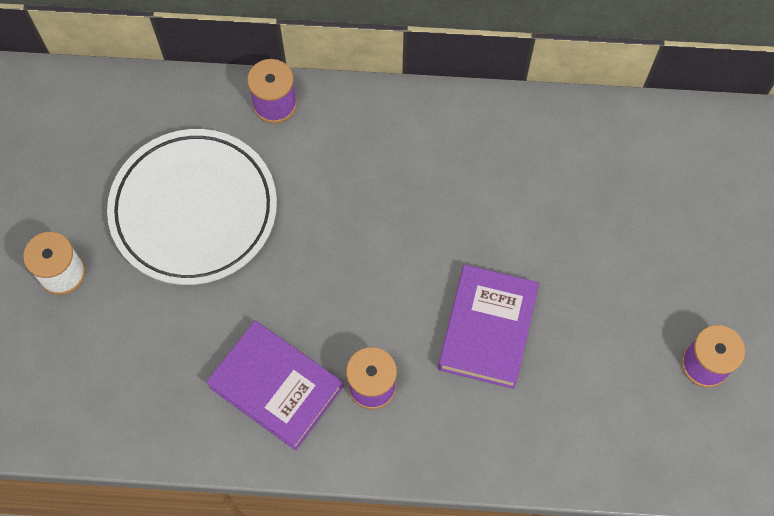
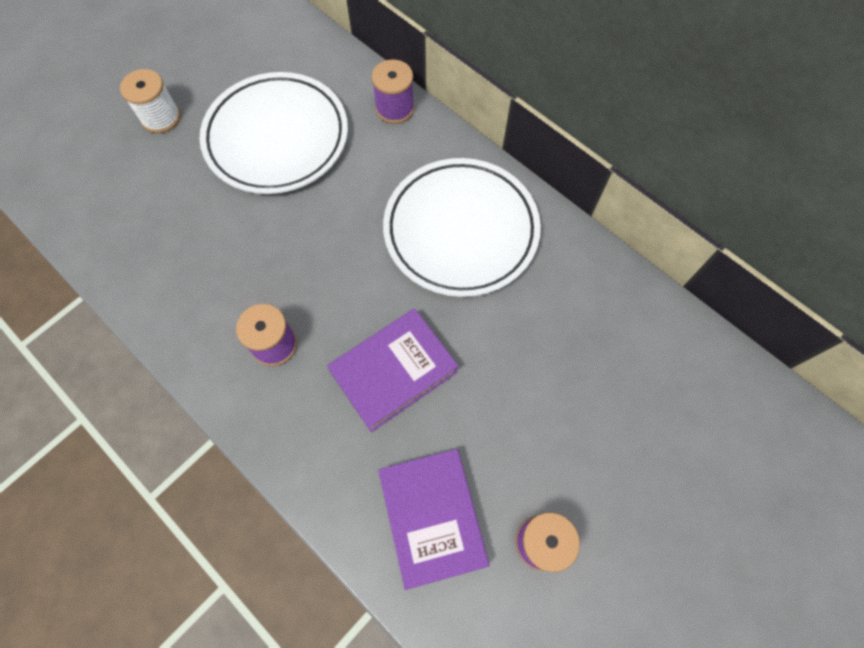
camera: 40 degrees right, 0 degrees up
purple book [206,321,343,450] -> purple book moved to [378,449,489,590]
none -> white plate [383,158,541,297]

